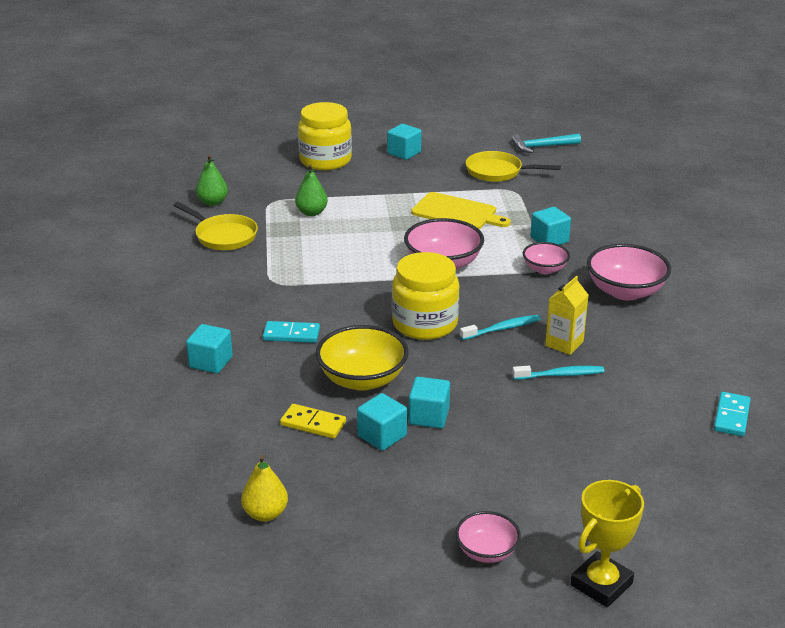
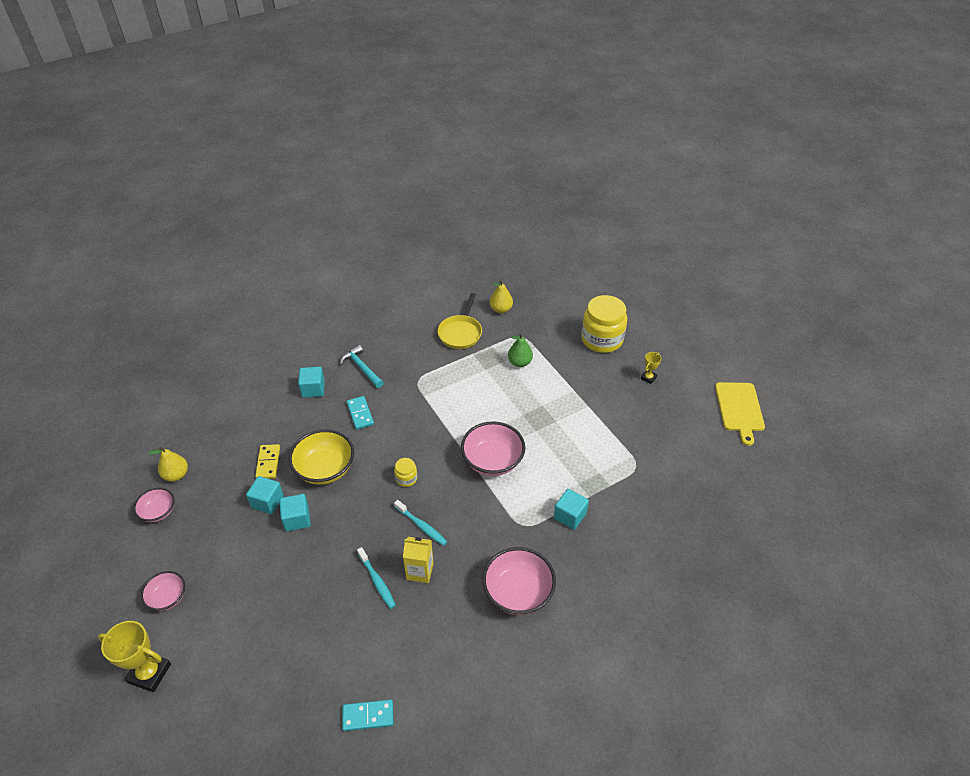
camera: 65 degrees right, 15 degrees up
green pear [196,155,228,206] -> yellow pear [490,280,513,313]
turquoise cube [387,124,422,160] -> yellow trophy [641,352,661,384]
yellow jar [392,252,460,340] -> yellow jar [394,458,417,487], size x0.45
yellow cutting board [411,192,511,229] -> yellow cutting board moved to [715,382,765,446]
yellow pan [466,151,561,182] -> none
turquoise hammer [511,134,581,153] -> turquoise hammer moved to [340,345,384,388]
pink bowl [523,242,570,274] -> pink bowl moved to [133,488,175,522]

